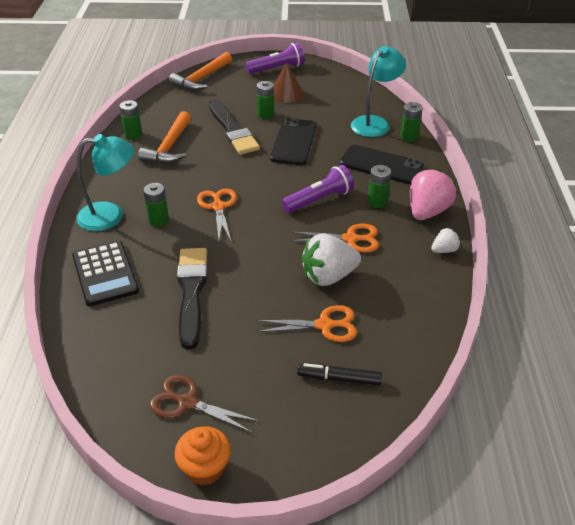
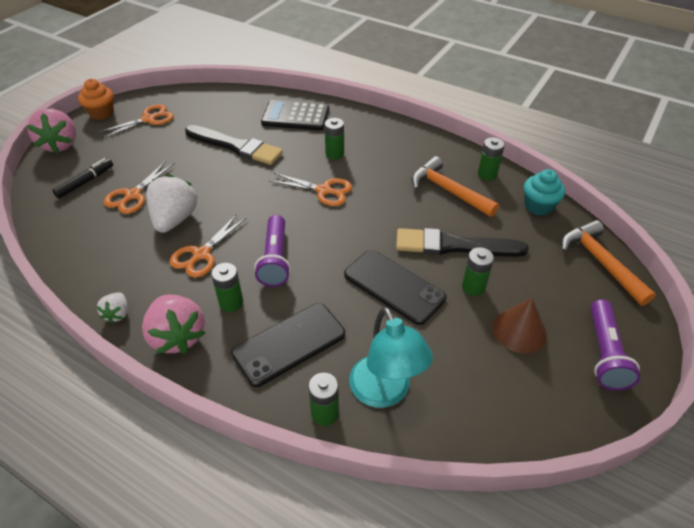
camera: 120 degrees right, 5 degrees up
turquoise lamp [76,134,134,231] -> none
brown scissors [149,375,260,433] -> orange scissors [97,104,174,139]
none -> pink strawberry [27,108,76,153]
none -> turquoise cupcake [524,169,565,216]

